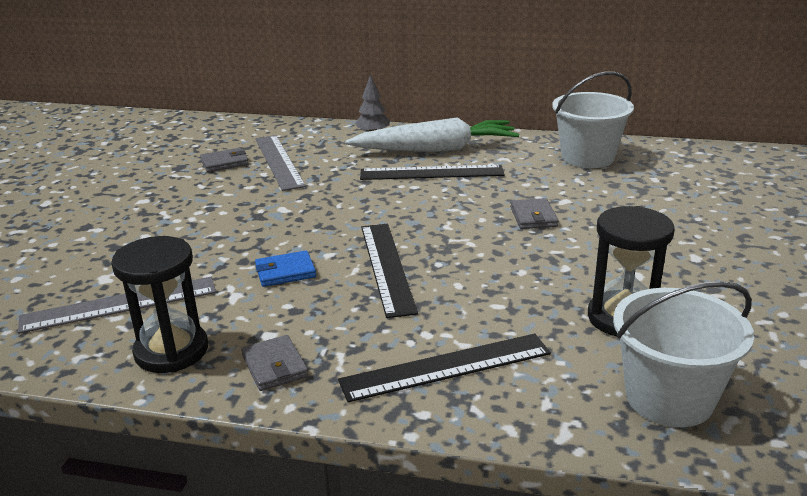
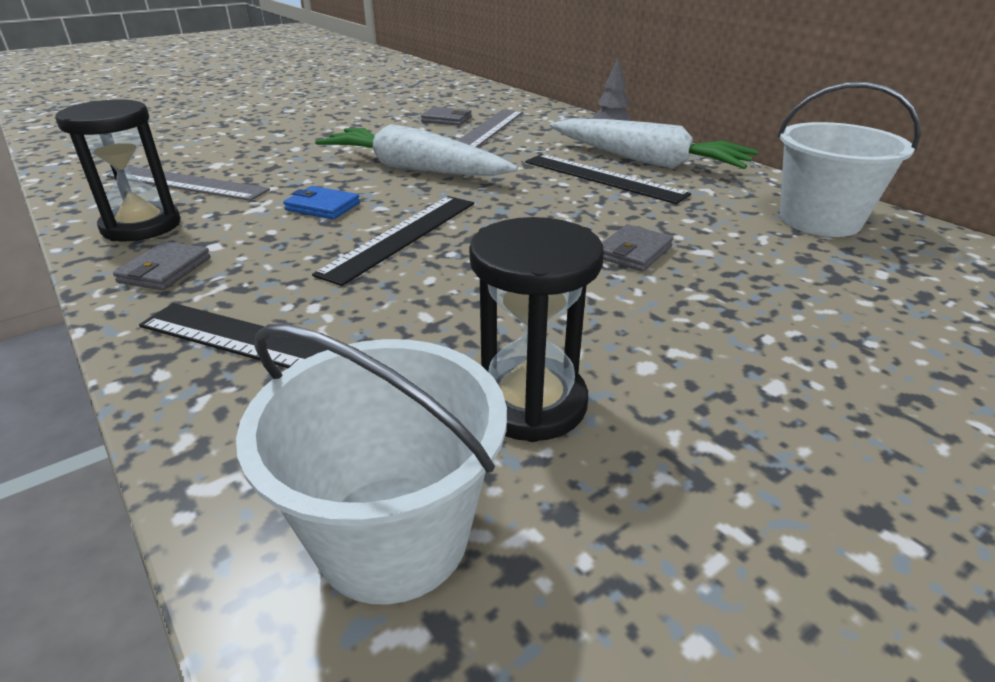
camera: 40 degrees right, 5 degrees up
none -> white carrot [315,124,518,176]

